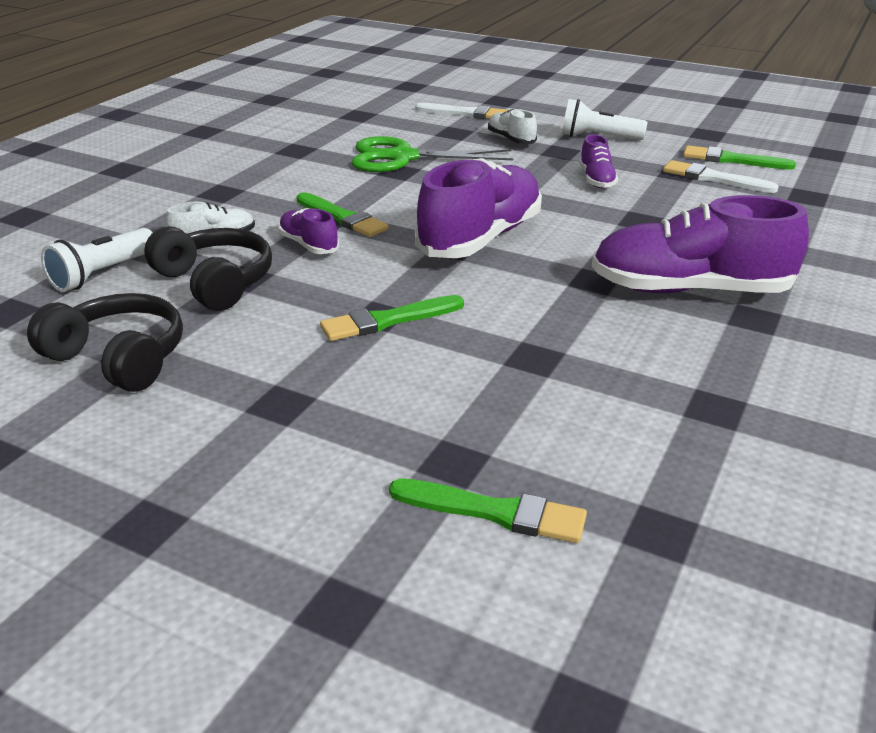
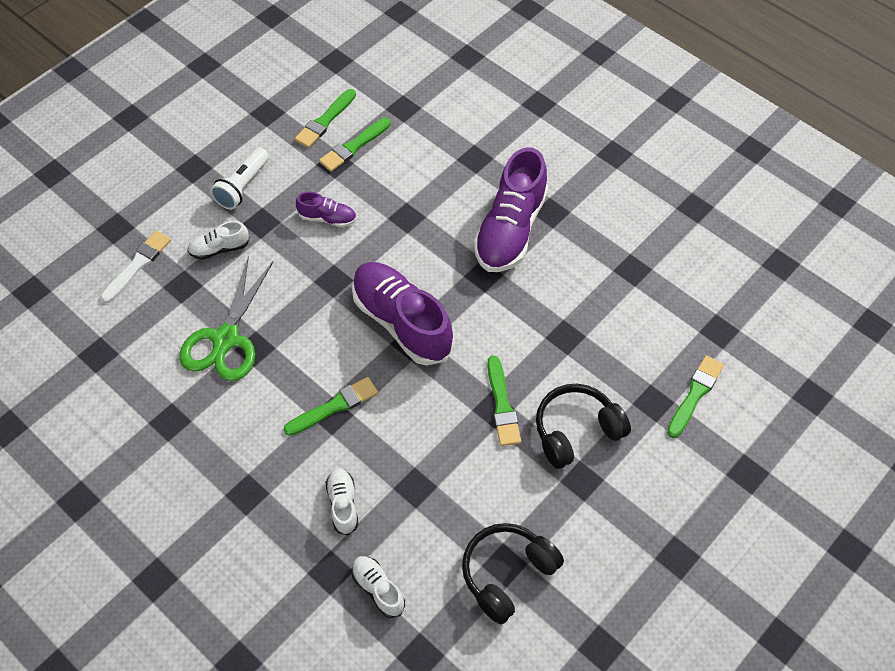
camera: 75 degrees left, 25 degrees up
white flashlight [41,228,153,292] -> white shoe [351,556,405,618]
black headphones [144,226,272,311] -> black headphones moved to [536,384,631,469]
purple shoe [279,208,339,254] -> none
white brush [663,160,779,193] -> green brush [319,118,391,172]

